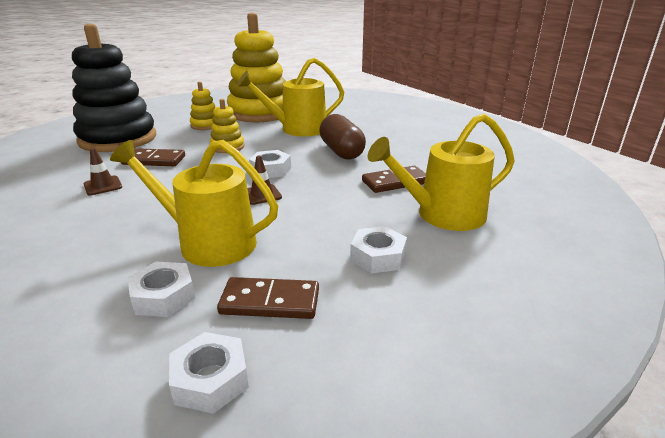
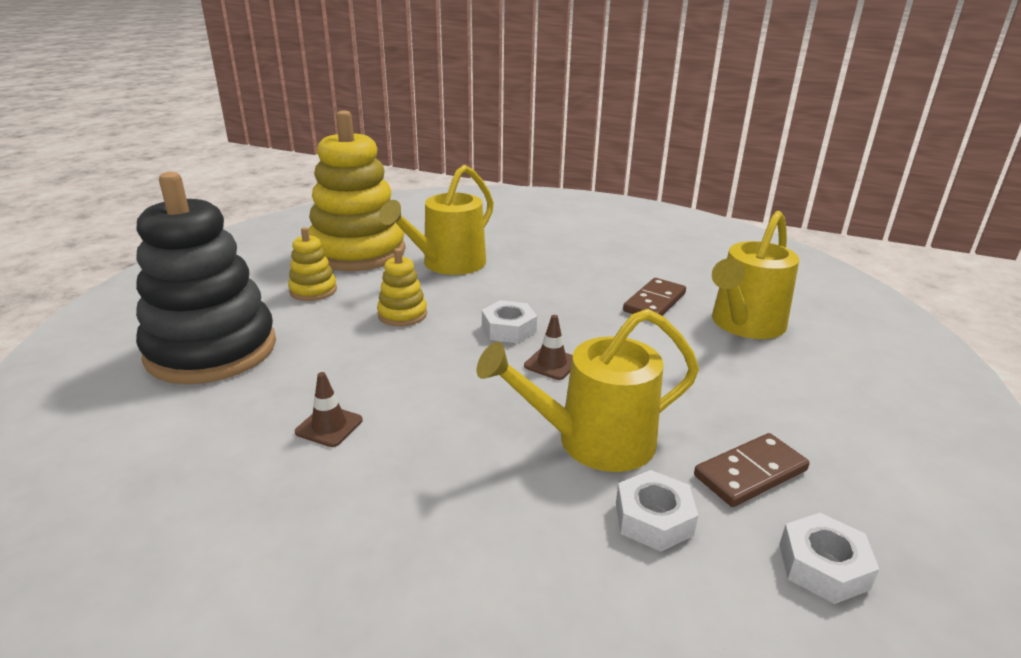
camera: 35 degrees left, 0 degrees up
brown domino [121,148,185,166] -> none
brown capsule [319,114,366,159] -> none
white nut [350,226,407,273] -> none

